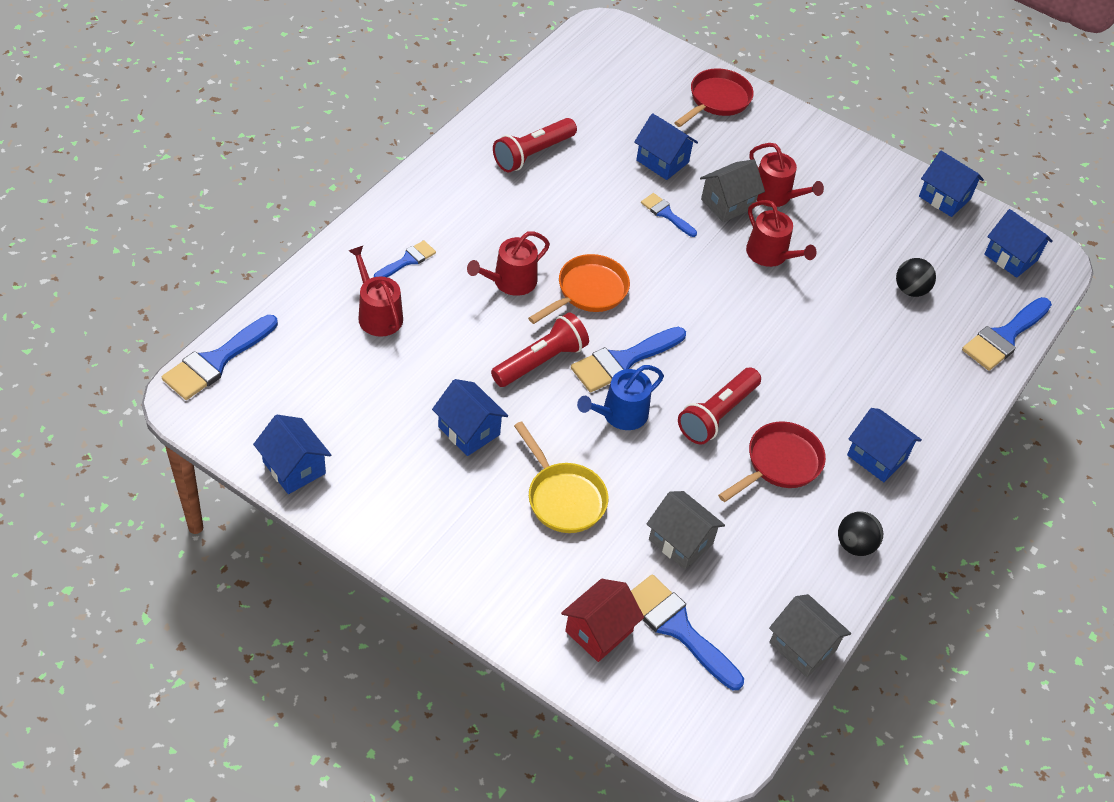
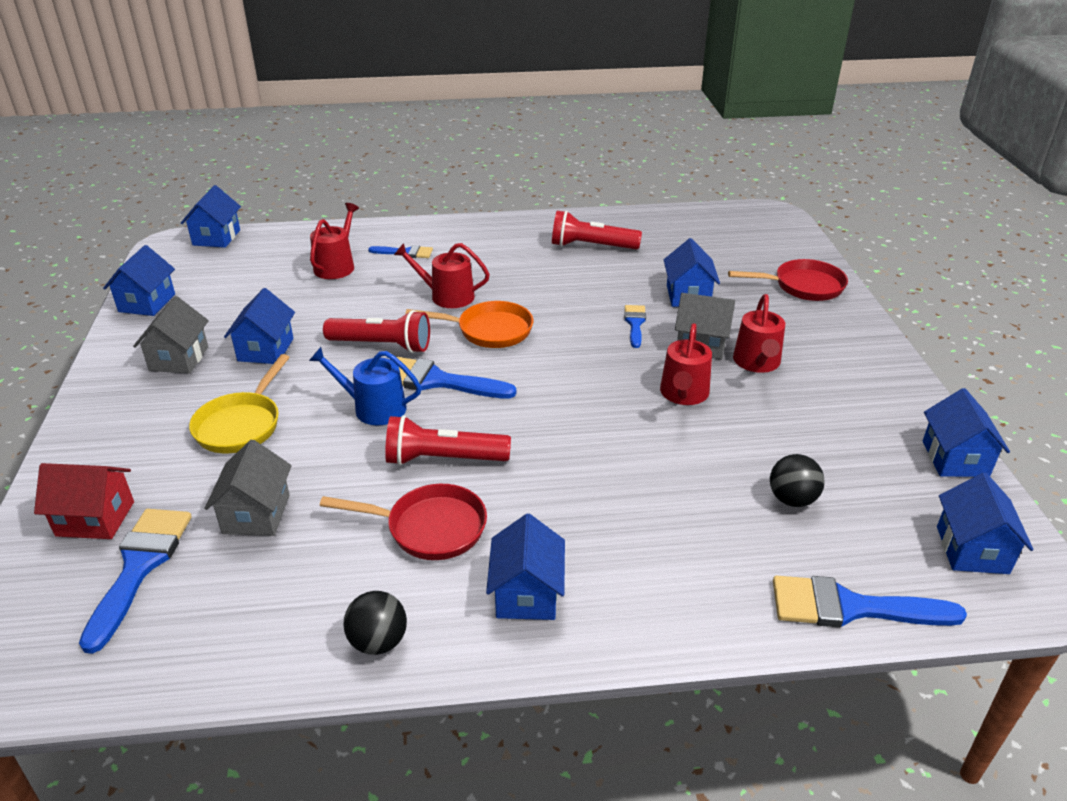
camera: 55 degrees right, 15 degrees down
blue brush [162,315,278,400] -> blue house [181,185,241,248]
grey house [769,594,851,677] -> grey house moved to [133,296,209,374]

